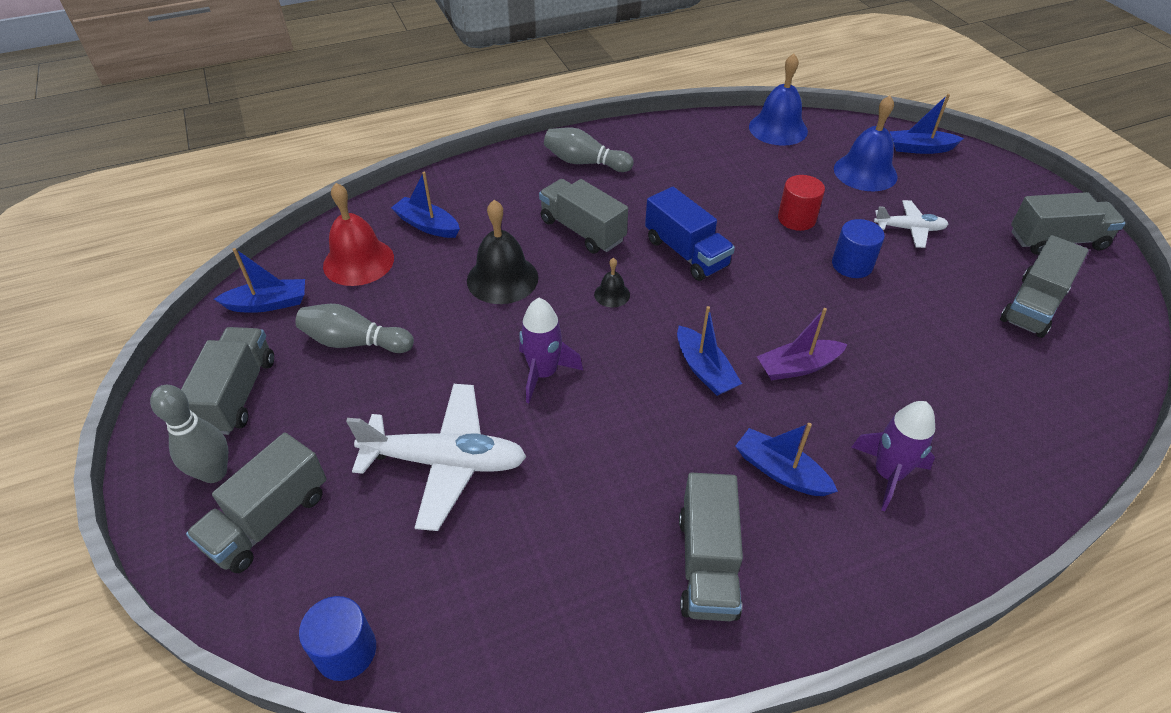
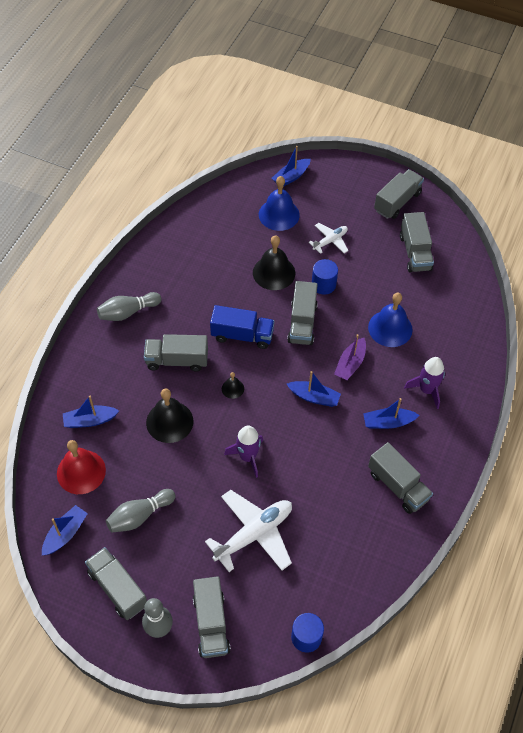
camera: 45 degrees left, 10 degrees up
blue bell [749,54,808,146] -> blue bell moved to [368,293,413,347]
red cylinder [778,175,825,231] -> black bell [253,235,295,290]
none -> grey truck [287,281,318,345]

